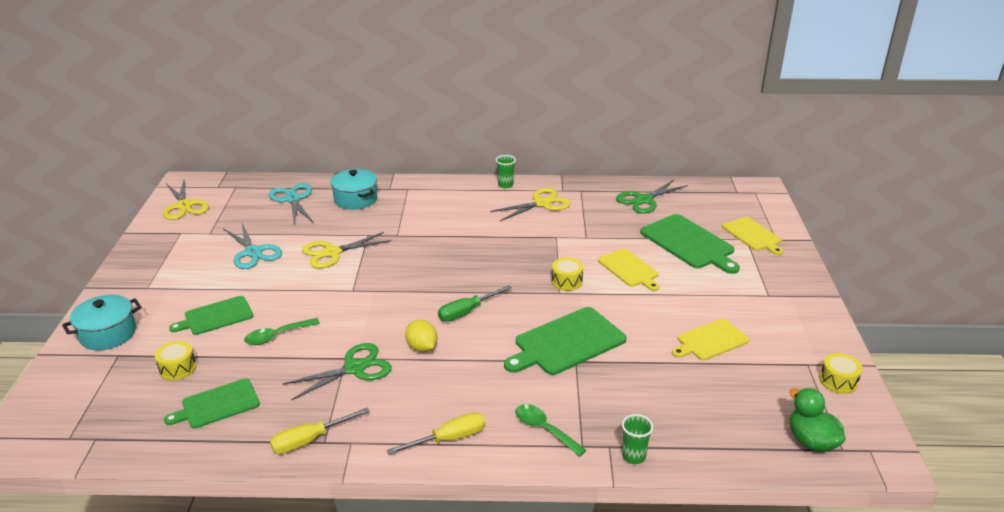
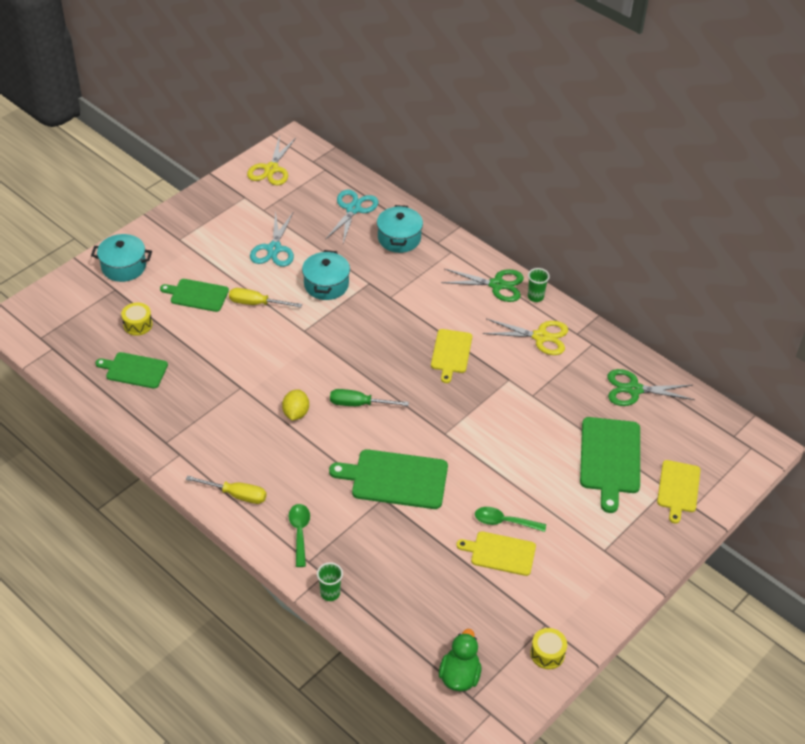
camera: 40 degrees right, 15 degrees up
green spoon [244,318,320,345] -> green spoon moved to [475,507,546,532]
yellow screwdriver [270,408,370,454] -> yellow screwdriver moved to [229,288,302,308]
green scissors [282,343,392,400] -> green scissors moved to [441,268,524,302]
yellow scissors [302,232,391,268] -> turquoise pot [302,250,350,300]
yellow drum [551,257,583,291] -> none
yellow cutting board [598,249,659,291] -> yellow cutting board moved to [431,329,472,383]

